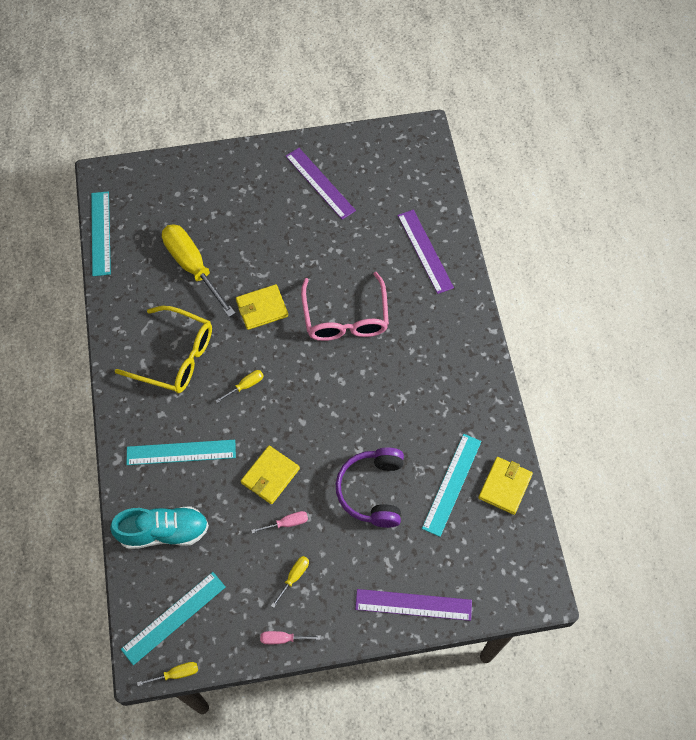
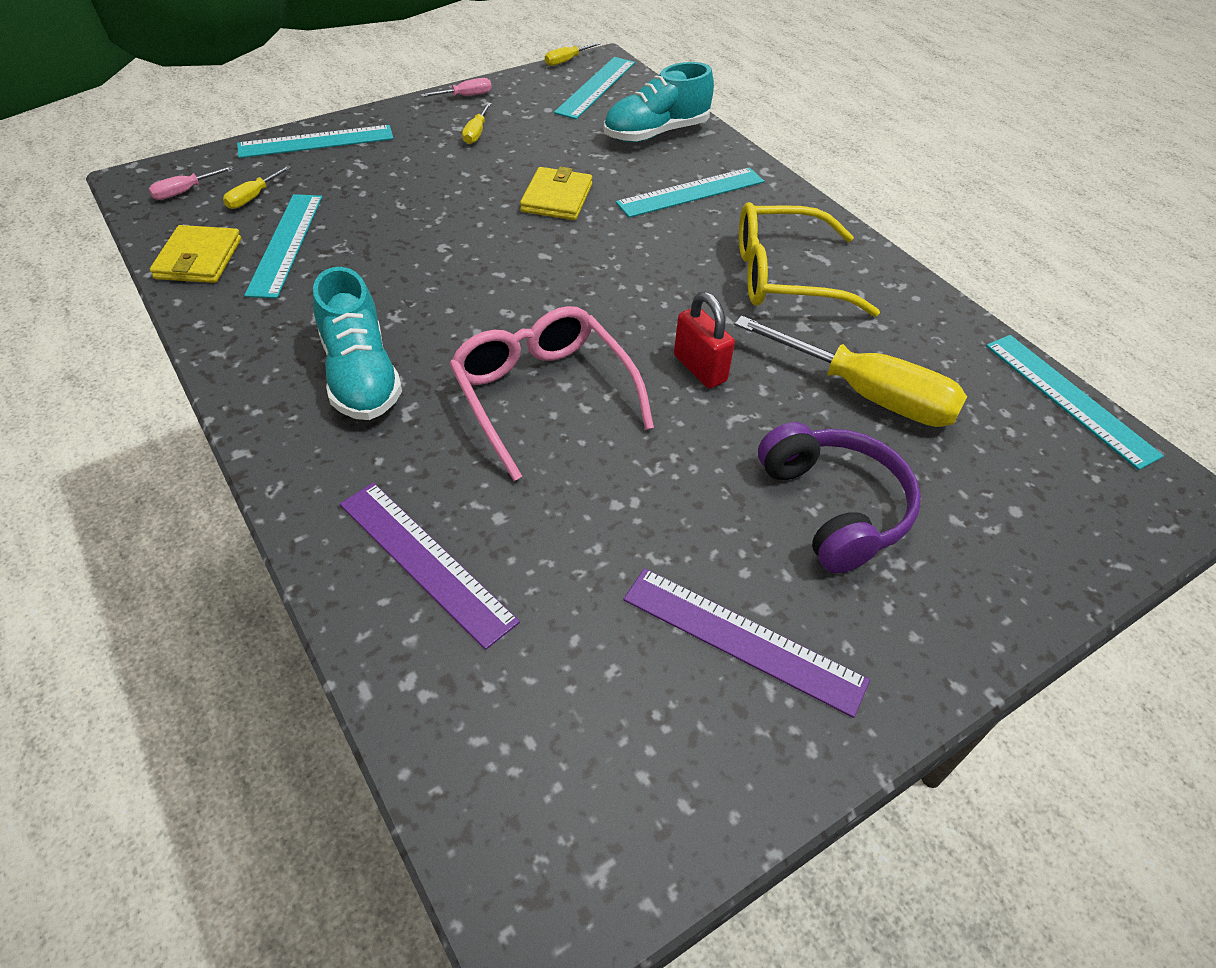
camera: 155 degrees right, 15 degrees down
yellow screwdriver [215,370,263,403] -> yellow screwdriver moved to [223,165,292,209]
yellow wallet [236,284,288,330] -> red padlock [674,292,735,388]
pink screwdriver [251,511,308,533] -> pink screwdriver moved to [149,166,234,200]
purple headphones [336,447,404,528] -> purple headphones moved to [758,422,921,573]
purple ruler [355,589,472,621] -> turquoise ruler [237,125,394,158]
none -> turquoise shoe [313,267,402,420]

